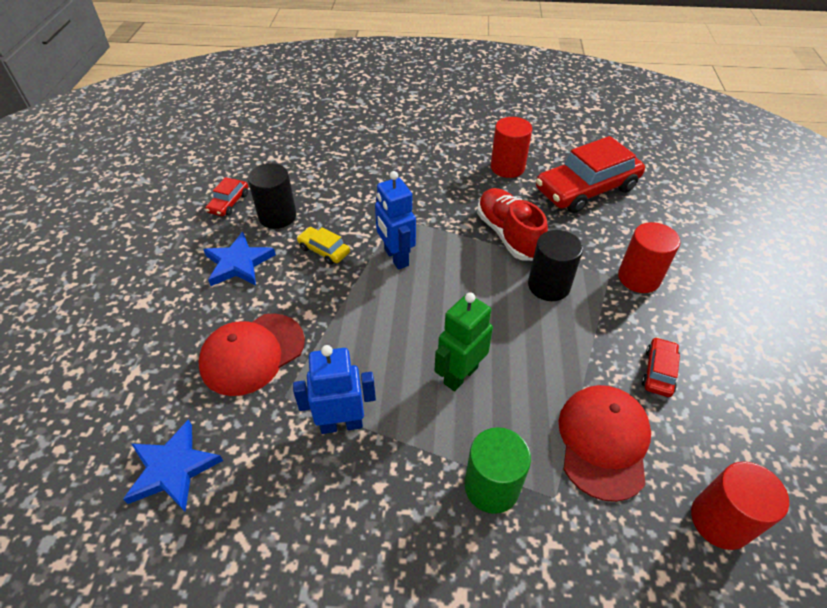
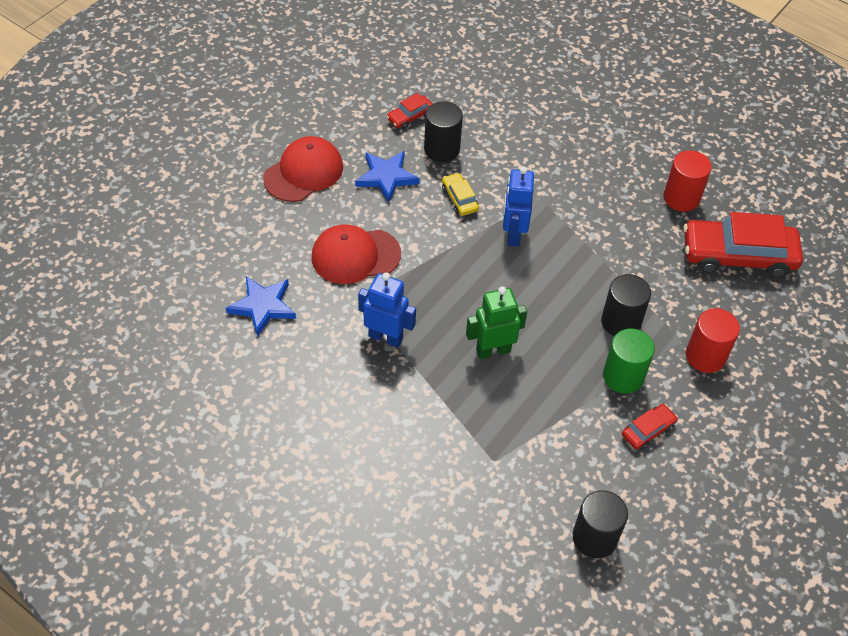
camera: 30 degrees right, 5 degrees up
green cylinder [465,427,531,514] -> green cylinder moved to [603,329,655,394]
red shoe [477,188,548,261] -> none
red cap [559,385,651,502] -> red cap moved to [263,136,343,202]
red cylinder [691,461,789,550] -> black cylinder [573,490,628,558]

